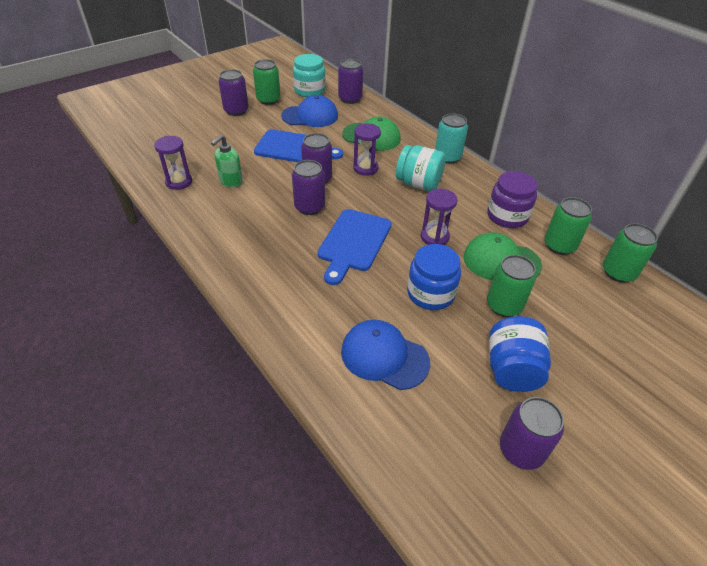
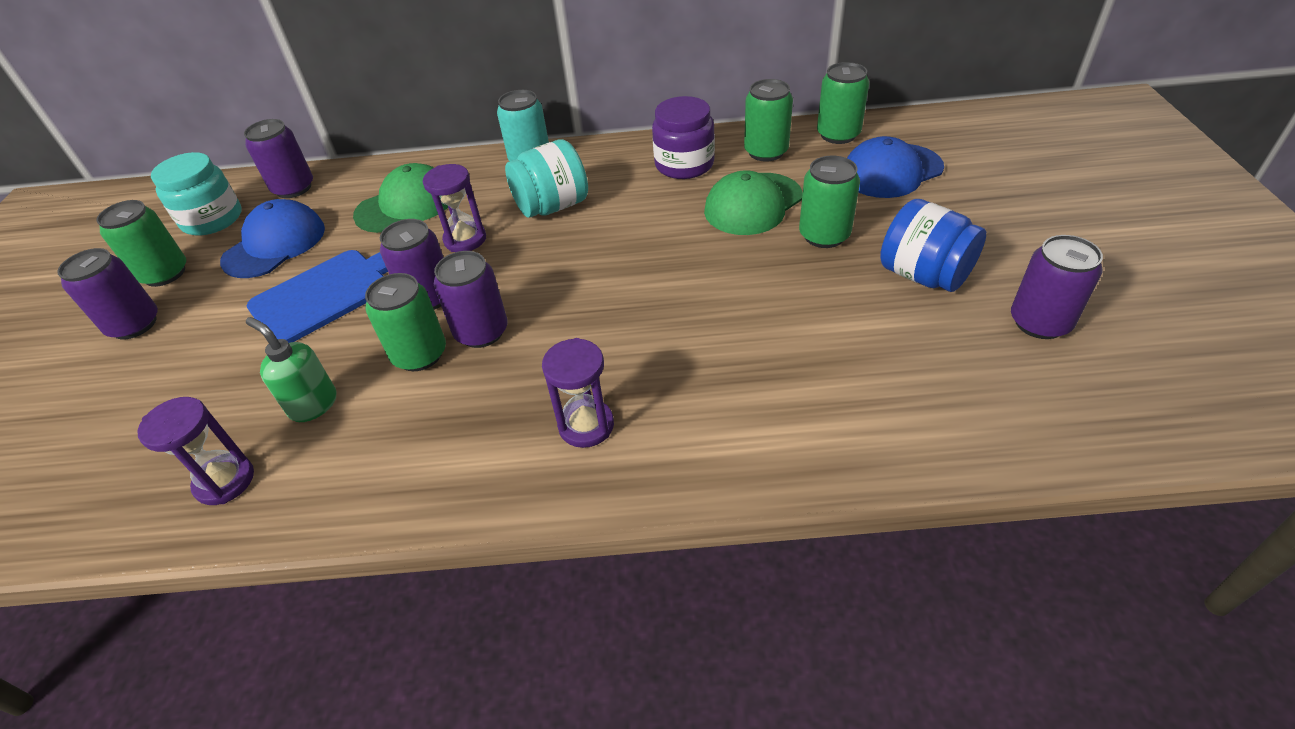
camera: 50 degrees left, 0 degrees up
green soap dispenser [211,134,243,187] -> green soap dispenser turned 150 degrees clockwise [246,317,336,422]
blue cutting board [317,209,392,285] -> none
blue cap [341,320,430,390] -> blue cap moved to [847,136,944,198]
blue jar [407,244,461,310] -> none
purple hourglass [421,189,457,245] -> purple hourglass moved to [542,338,614,448]
none -> green can [365,273,446,371]

